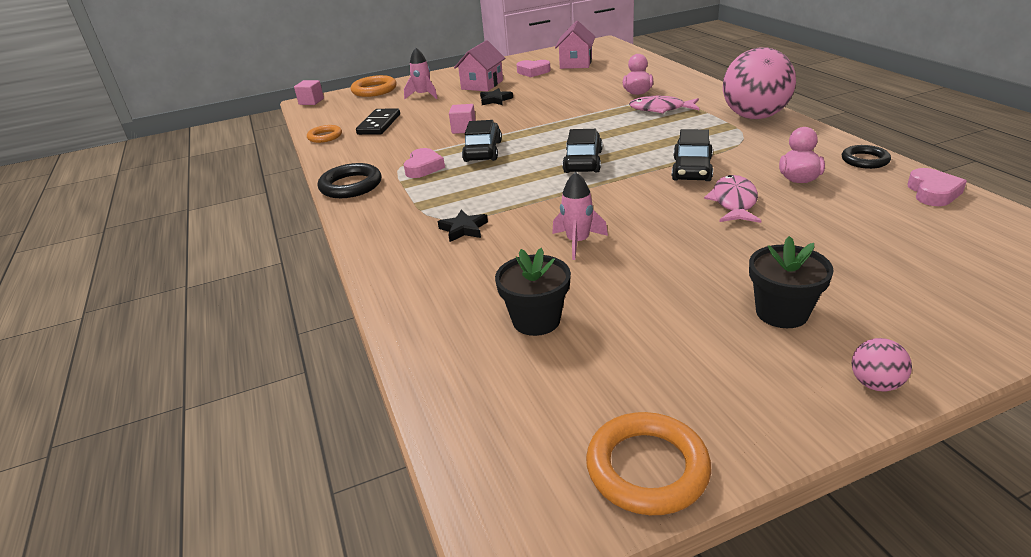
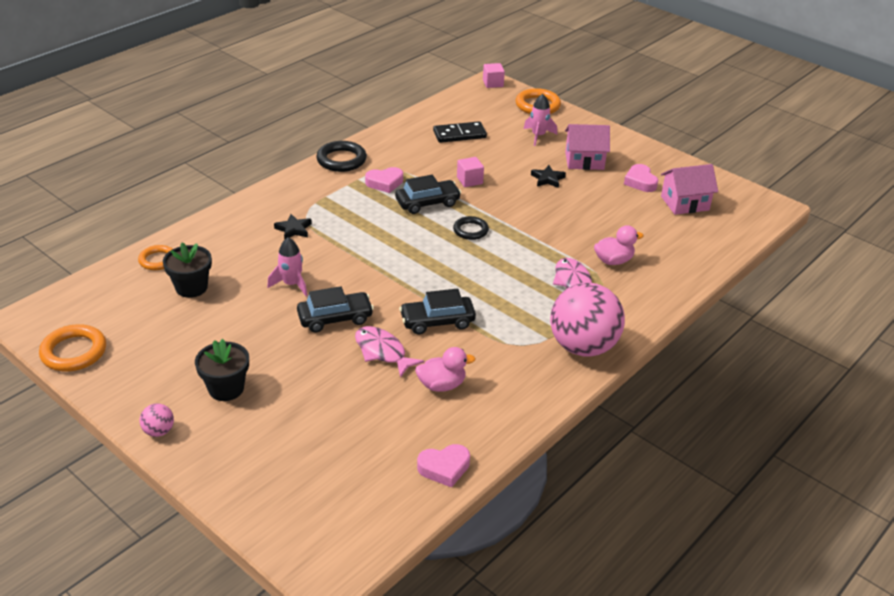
camera: 60 degrees right, 5 degrees up
orange ring [307,125,342,143] -> orange ring moved to [138,245,173,270]
black car [562,129,602,173] -> black car moved to [297,286,374,332]
pink fish [704,175,761,223] -> pink fish turned 120 degrees counterclockwise [355,326,425,378]
black ring [842,145,891,169] -> black ring moved to [453,216,489,240]

